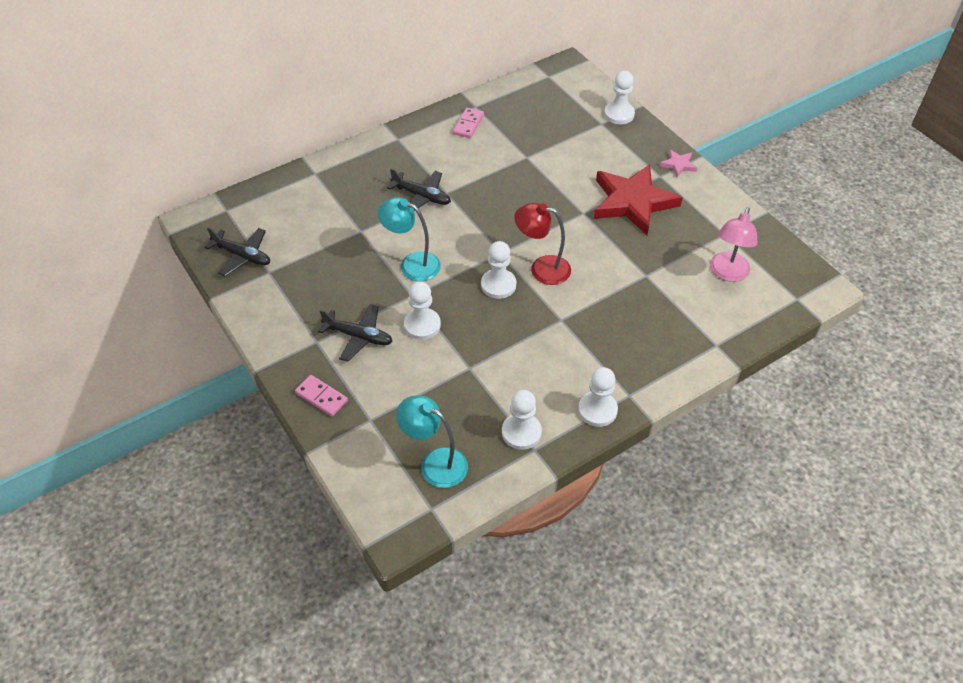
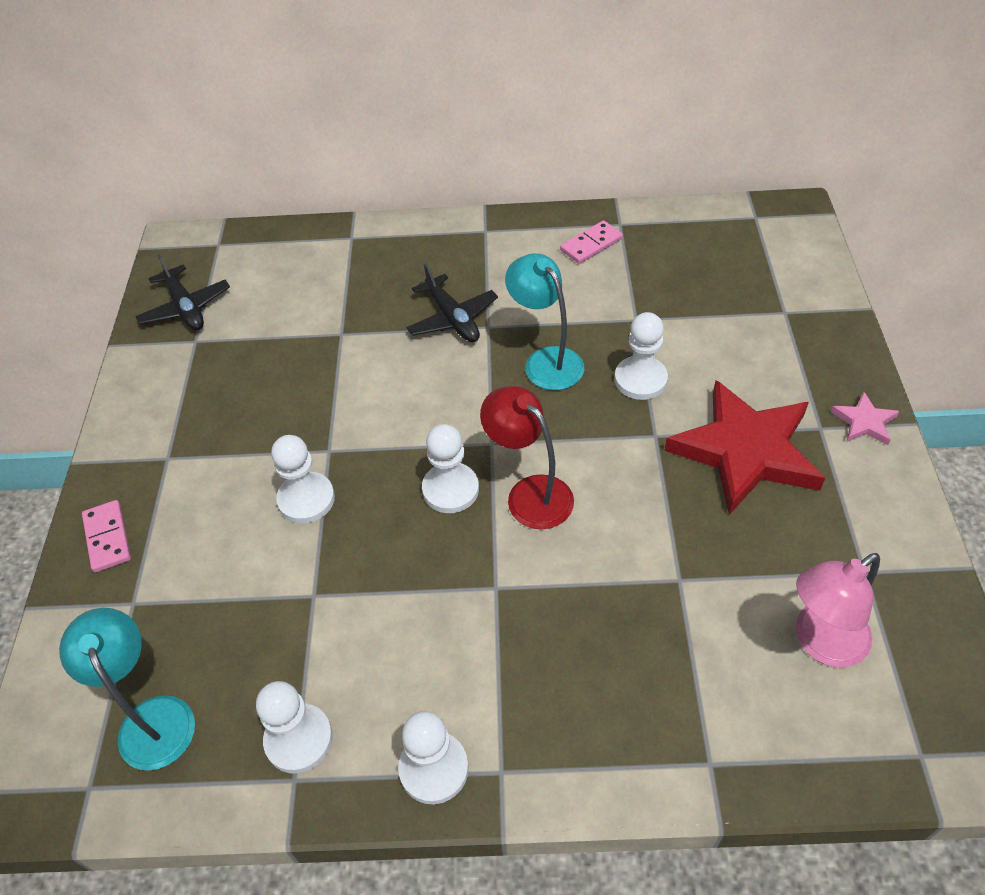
camera: 35 degrees right, 0 degrees up
black plane [318,304,393,362] -> none
turquoise lamp [378,197,441,281] -> turquoise lamp moved to [505,253,584,390]
white pawn [604,71,635,124] -> white pawn moved to [615,312,668,400]

